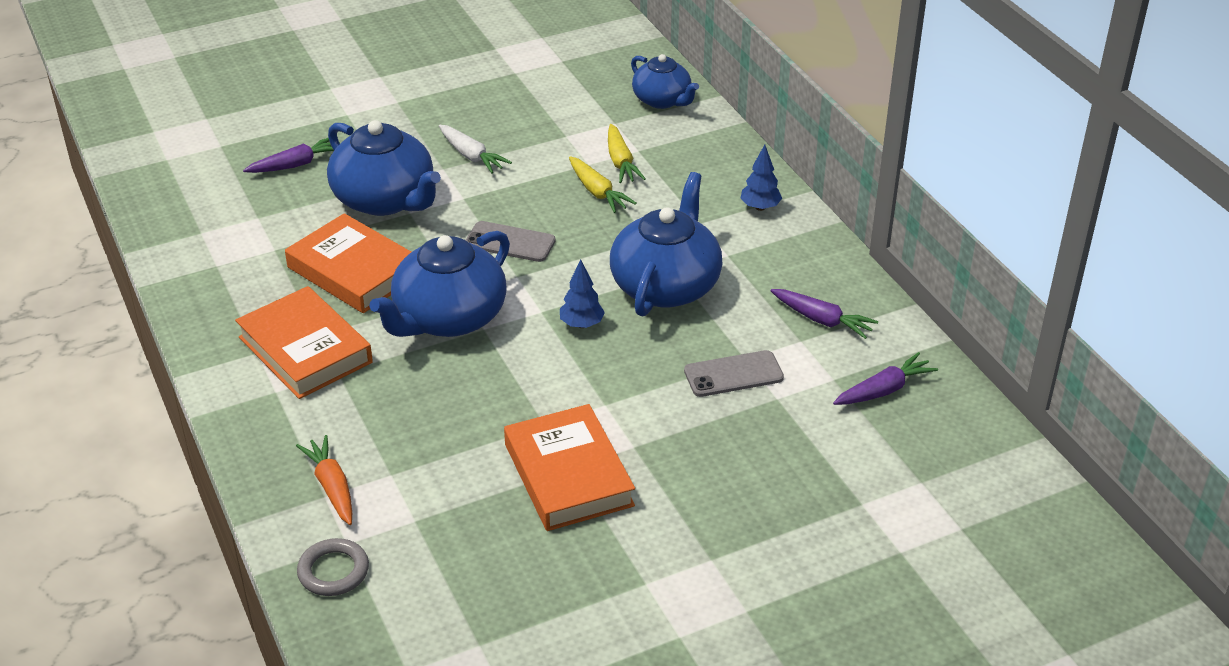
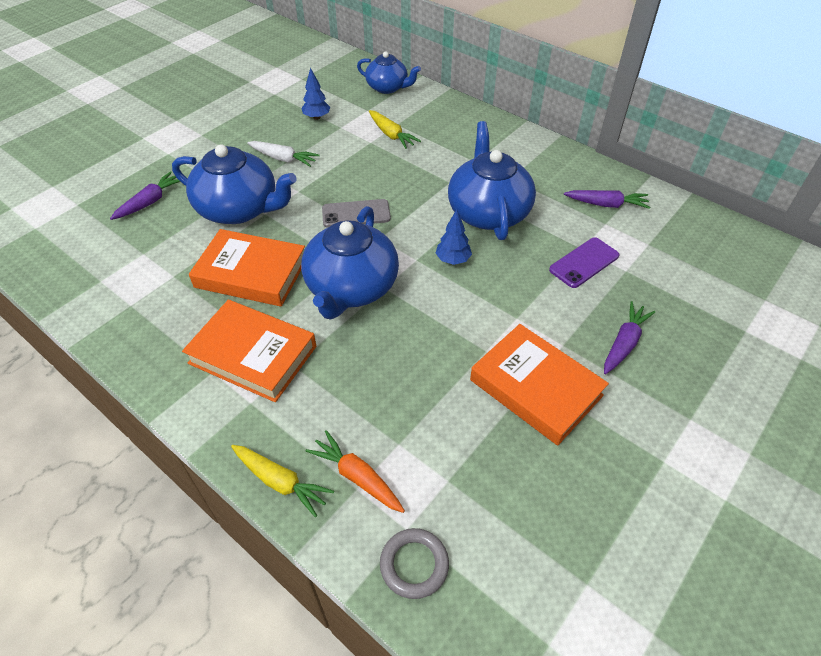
camera: 25 degrees left, 10 degrees up
yellow carrot [569,156,637,213] -> yellow carrot moved to [231,445,334,517]
grey phone [684,350,784,397] -> purple phone [549,237,619,288]
blue tree [740,145,782,211] -> blue tree moved to [301,68,330,120]
purple carrot [833,352,938,405] -> purple carrot moved to [604,301,655,374]

